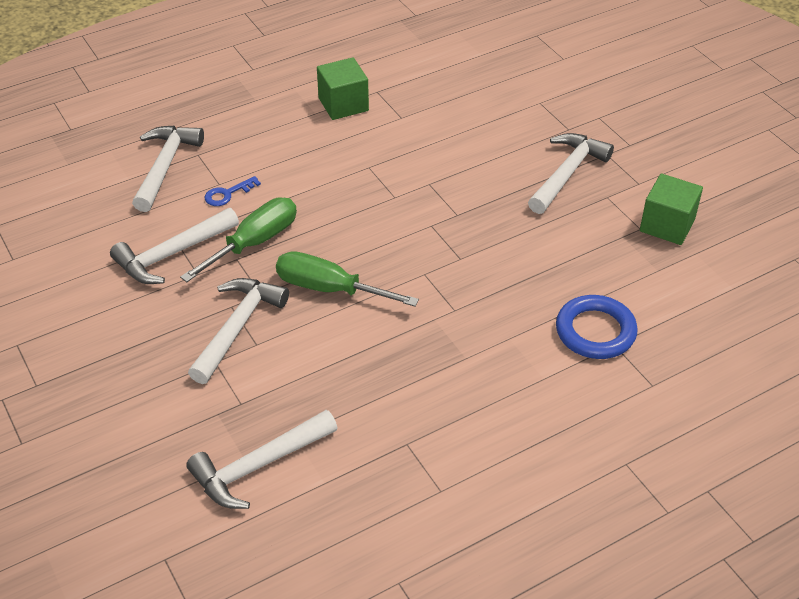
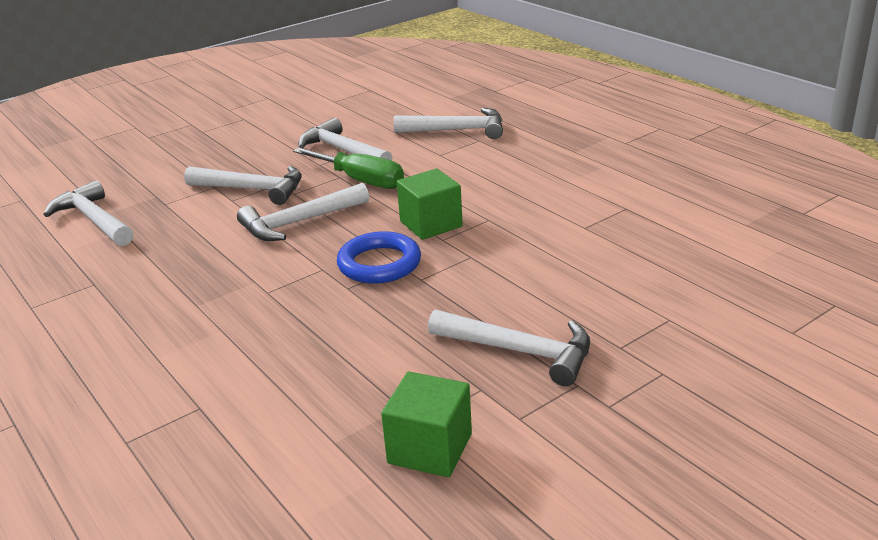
camera: 85 degrees right, 15 degrees down
blue key [205,176,261,206] -> none
green screwdriver [276,251,419,307] -> white hammer [237,183,369,241]
green cube [317,57,369,120] -> green cube moved to [397,169,463,240]
blue ring [556,295,638,359] -> blue ring moved to [337,231,421,284]

